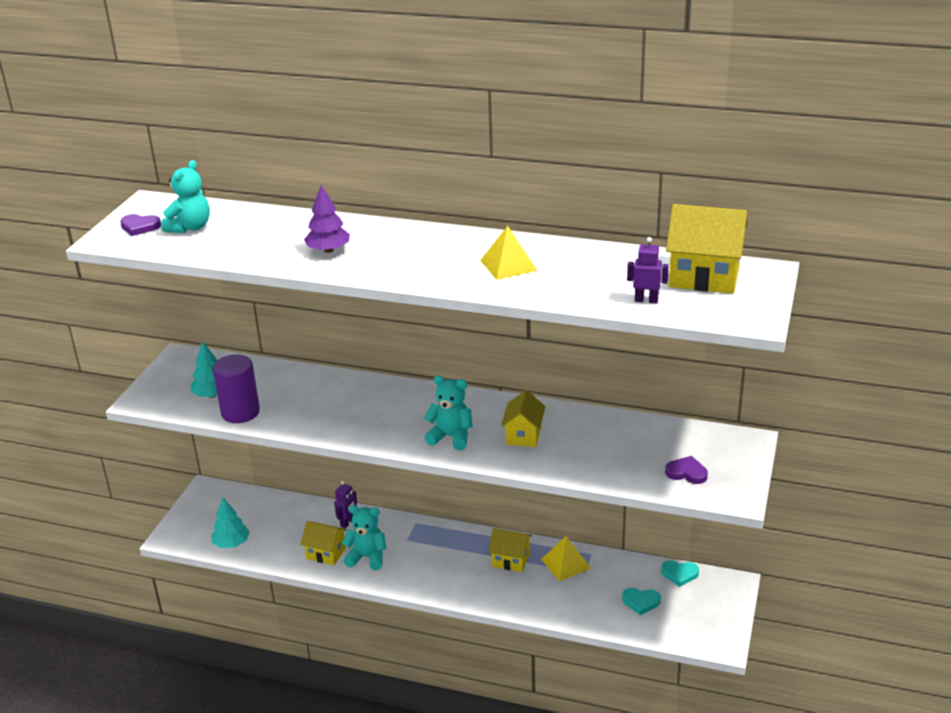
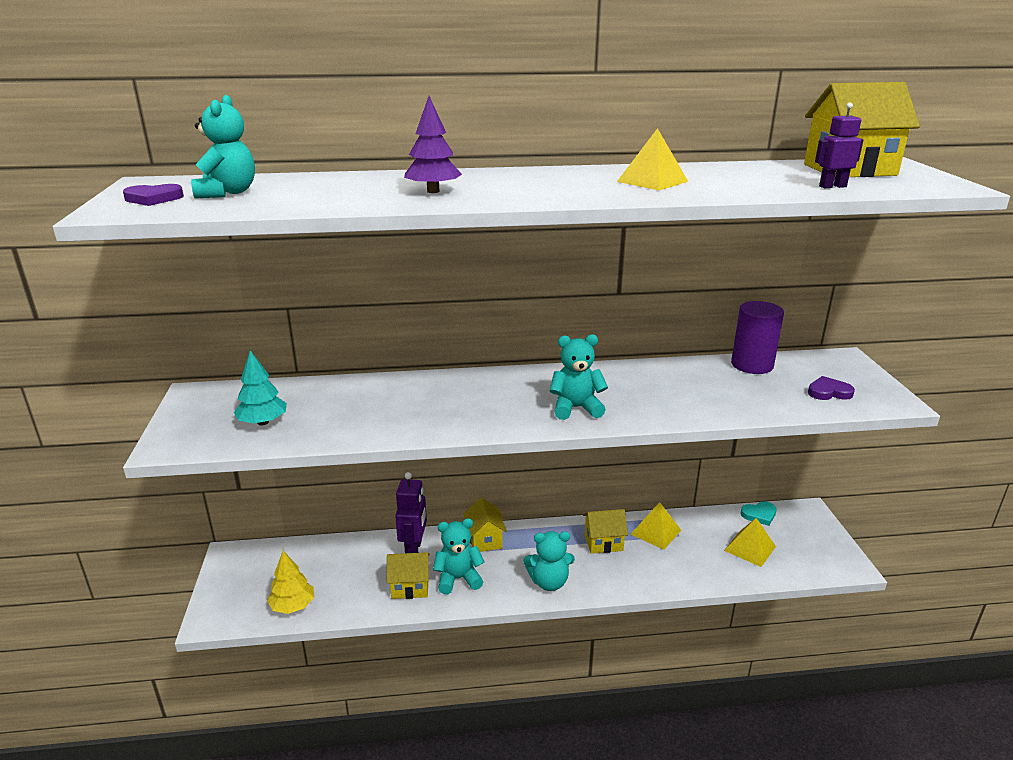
camera: 25 degrees left, 5 degrees down
turquoise tree [212,498,250,548] -> yellow tree [267,551,314,614]
purple cylinder [213,354,260,423] -> purple cylinder moved to [731,301,784,374]
purple robot [334,481,357,529] -> purple robot [395,472,427,553], size x1.58
yellow house [501,390,546,447] -> yellow house moved to [463,497,507,552]
turquoise heart [622,588,661,615] -> yellow pyramid [724,518,776,567]
none -> turquoise teddy bear [523,531,575,591]

